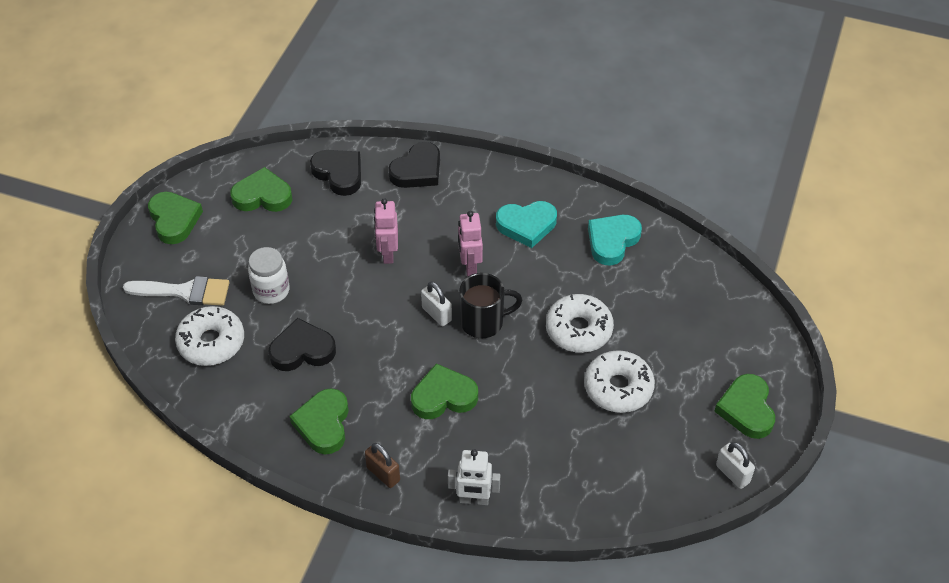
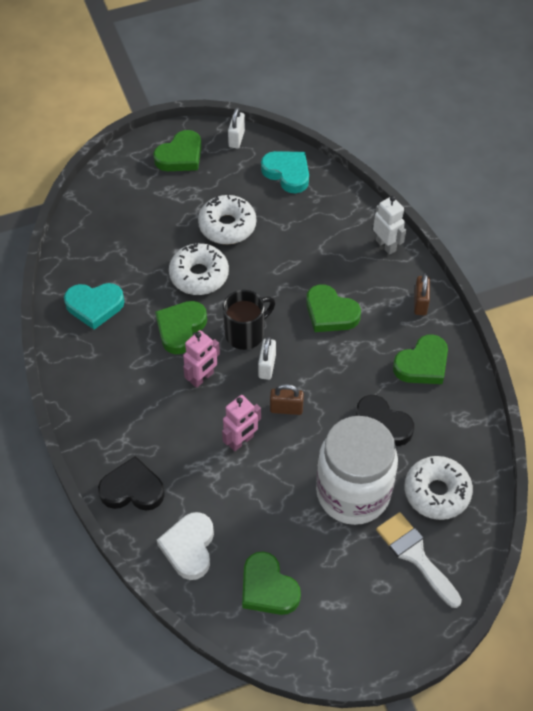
camera: 130 degrees left, 5 degrees up
green heart [148,192,203,244] -> green heart moved to [155,301,207,354]
white jar [248,247,290,304] -> white jar [316,416,398,525], size x1.98
black heart [310,150,361,196] -> white heart [157,512,214,580]
black mug [459,273,522,338] -> black mug turned 105 degrees clockwise [223,290,275,350]
turquoise heart [496,201,557,248] -> turquoise heart moved to [261,151,309,193]
none -> brown padlock [270,384,304,415]

